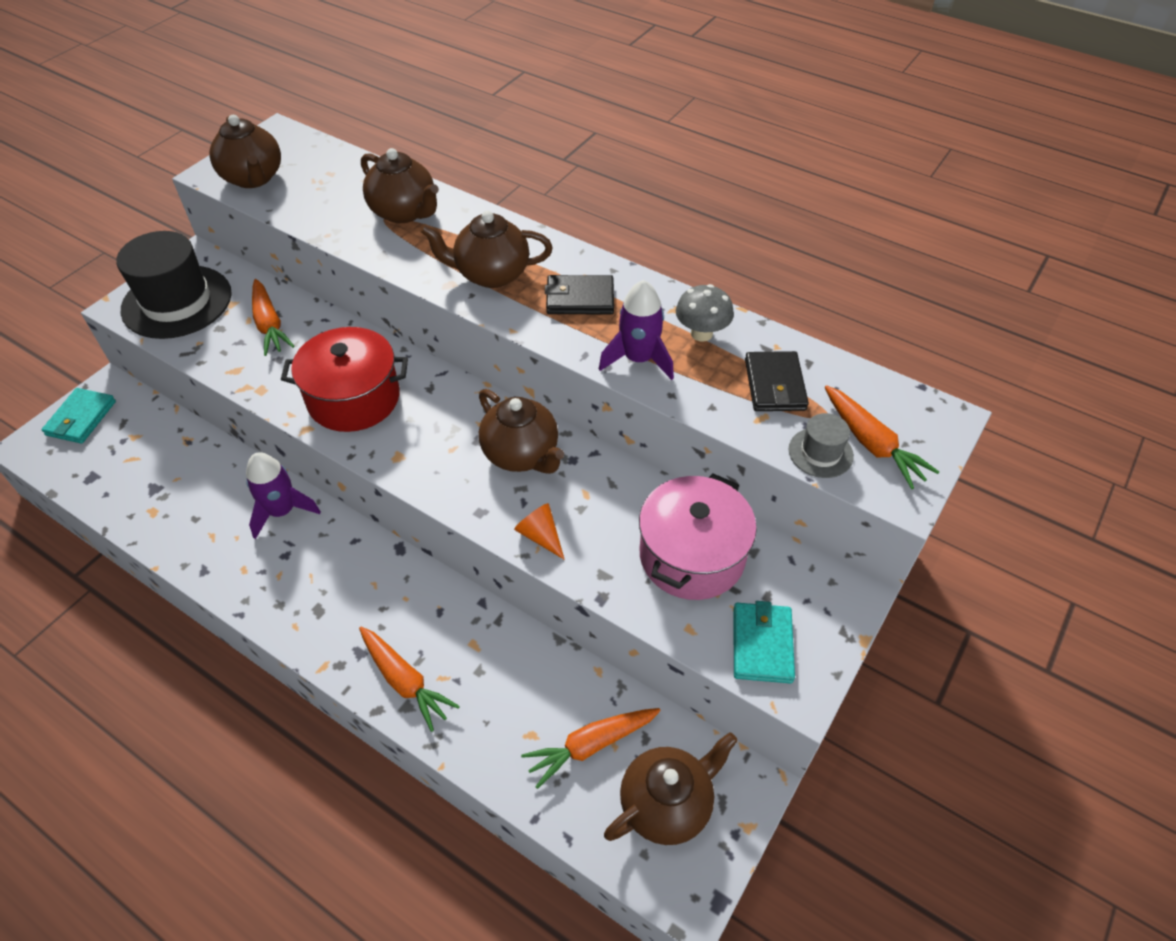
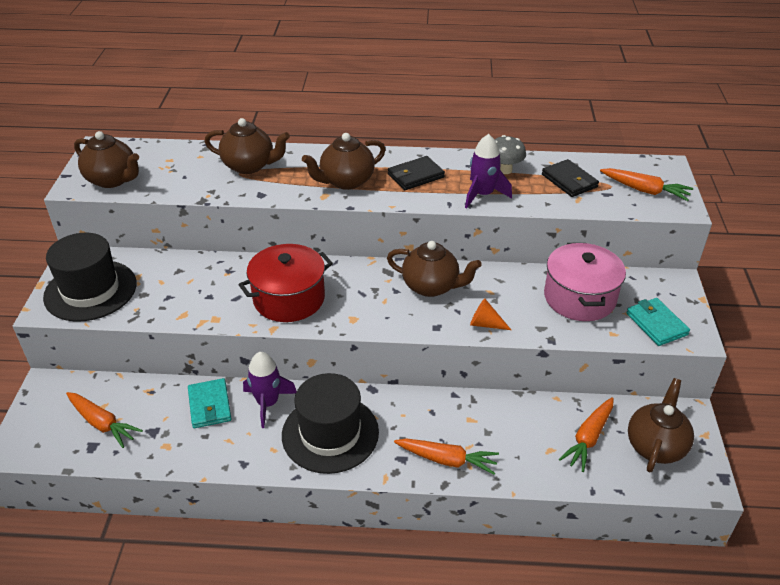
camera: 30 degrees left, 10 degrees down
turquoise wallet [41,388,116,444] -> turquoise wallet moved to [188,378,231,428]
orange carrot [252,279,295,356] -> orange carrot moved to [66,392,143,448]
grey hat [789,413,854,478] -> none
none -> black hat [282,373,379,474]

